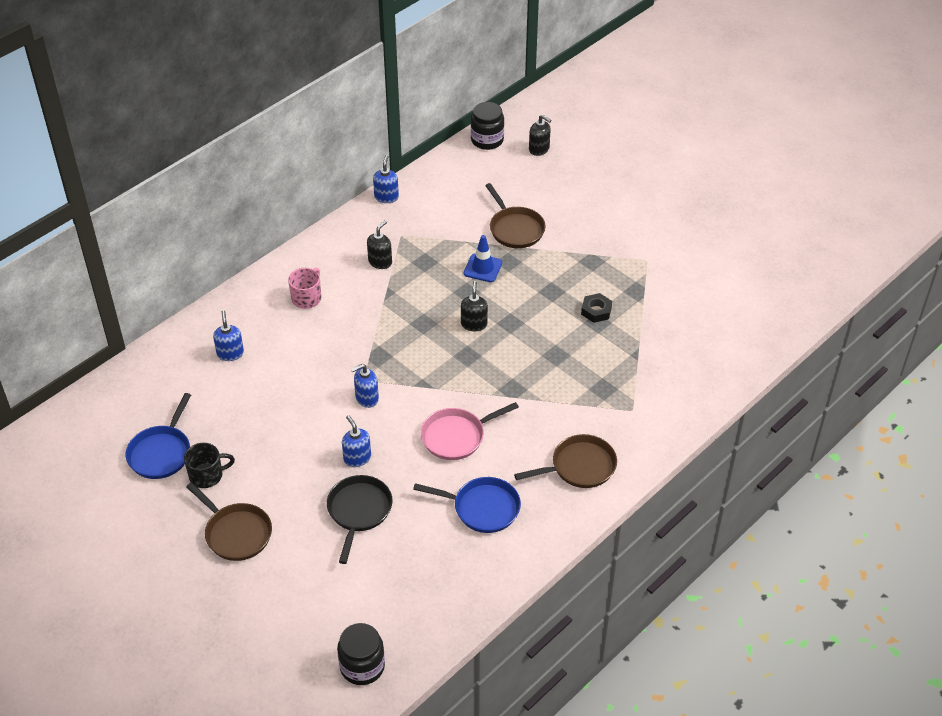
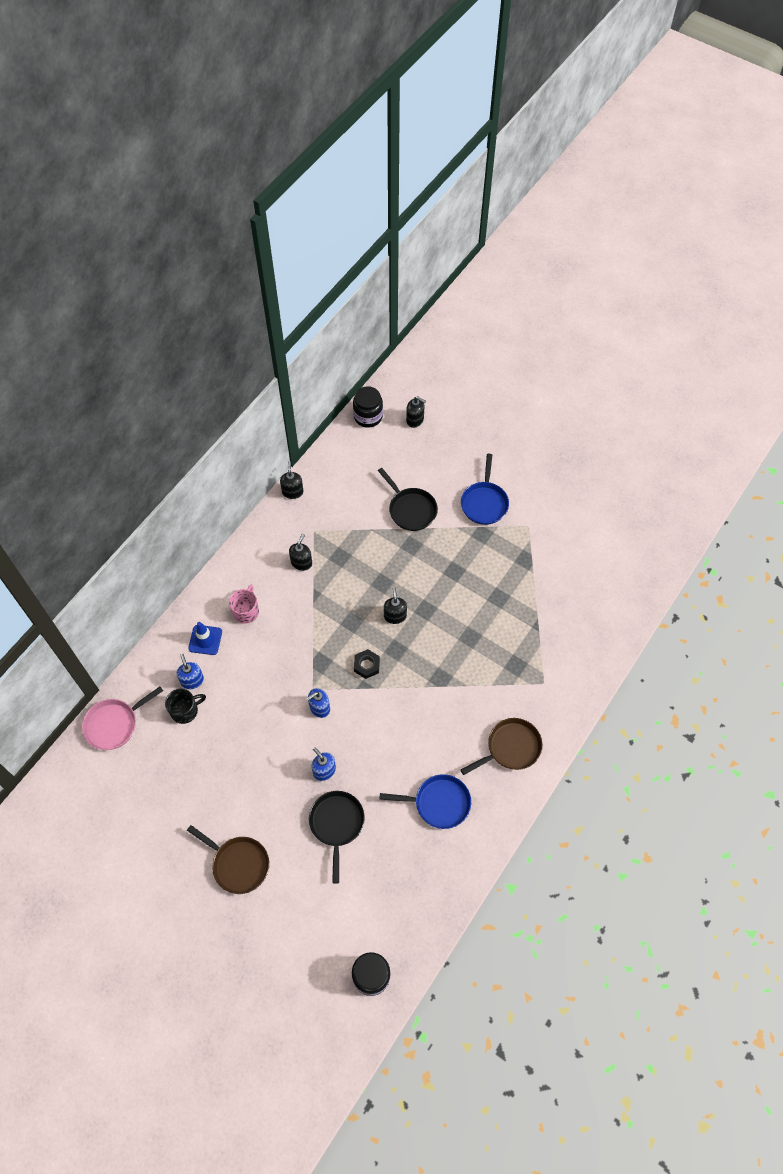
camera: 10 degrees left, 15 degrees up
blue pan [126,393,191,479] -> blue pan moved to [461,454,509,525]
black mug [184,443,235,488] -> black mug moved to [165,689,206,724]
blue soap dispenser [373,155,399,203] -> black soap dispenser [280,461,304,499]
pink pan [421,402,519,460] -> pink pan moved to [82,687,163,750]
blue traffic cone [463,235,502,282] -> blue traffic cone moved to [188,622,222,655]
brown pan [485,183,546,248] -> black pan [378,468,438,531]
black nut [581,293,612,323] -> black nut moved to [354,649,380,679]

